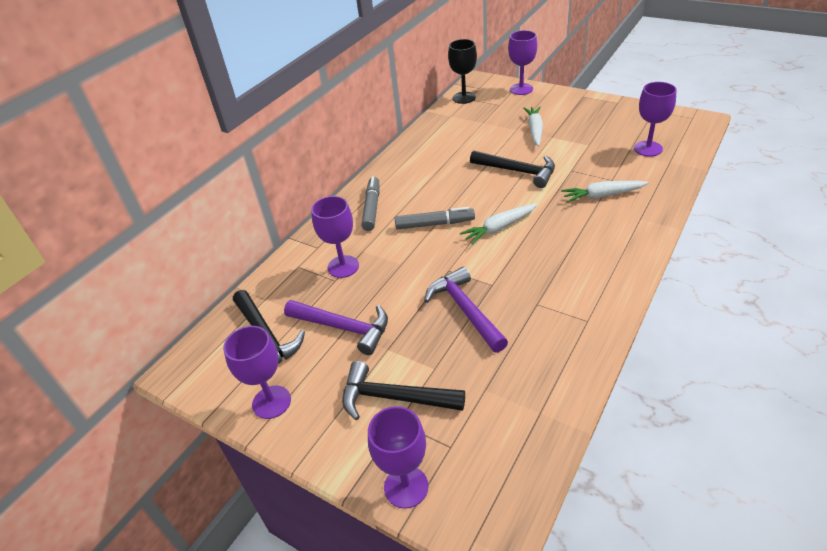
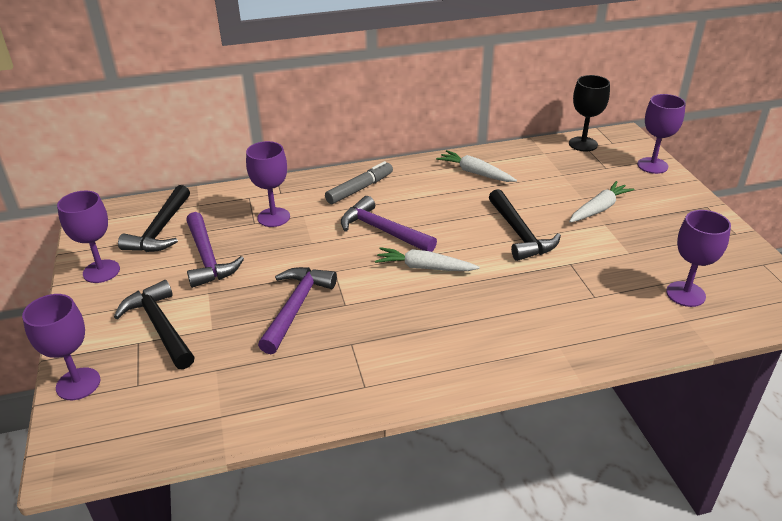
camera: 40 degrees right, 5 degrees down
grey marker [395,207,475,230] -> purple hammer [341,196,437,252]
white carrot [561,181,649,202] -> white carrot moved to [436,150,517,182]

